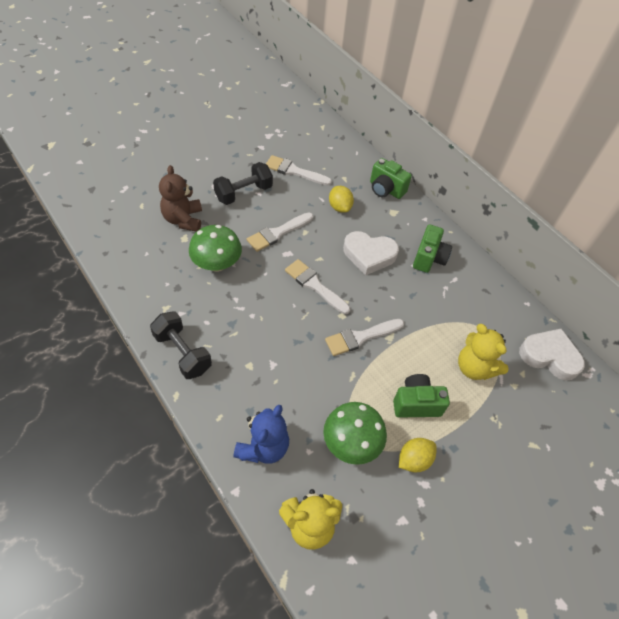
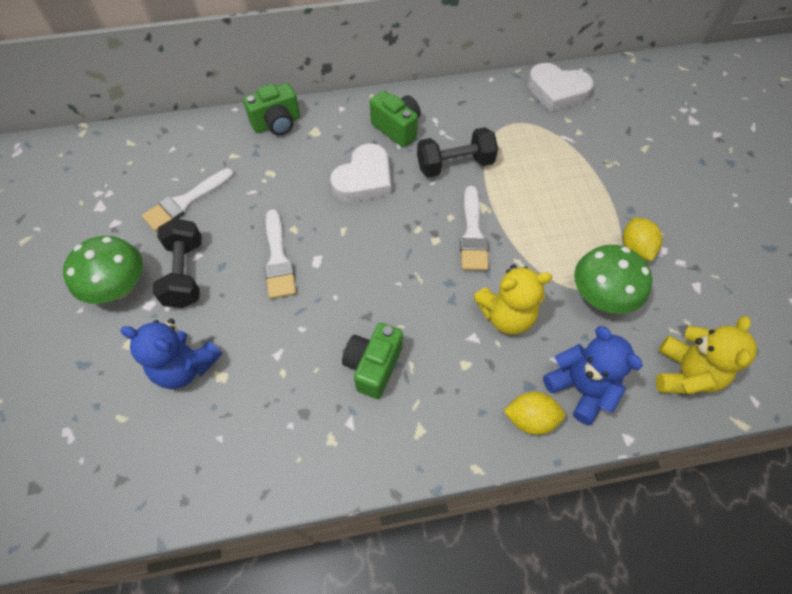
camera: 60 degrees left, 5 degrees up
black dumbbell [150,311,212,379] -> black dumbbell moved to [417,127,498,177]
brown teddy bear [159,165,202,232] -> blue teddy bear [120,319,222,389]
green mushroom [189,225,242,272] -> green mushroom moved to [63,236,143,304]
white brush [285,259,350,314] -> none
yellow lemon [329,186,354,213] -> yellow lemon moved to [504,392,565,435]
green camera [393,374,450,418] -> green camera moved to [342,323,403,399]
yellow teddy bear [458,324,509,380] -> yellow teddy bear moved to [473,264,552,335]
white heart [519,329,585,381] -> white heart turned 120 degrees counterclockwise [528,63,594,112]

